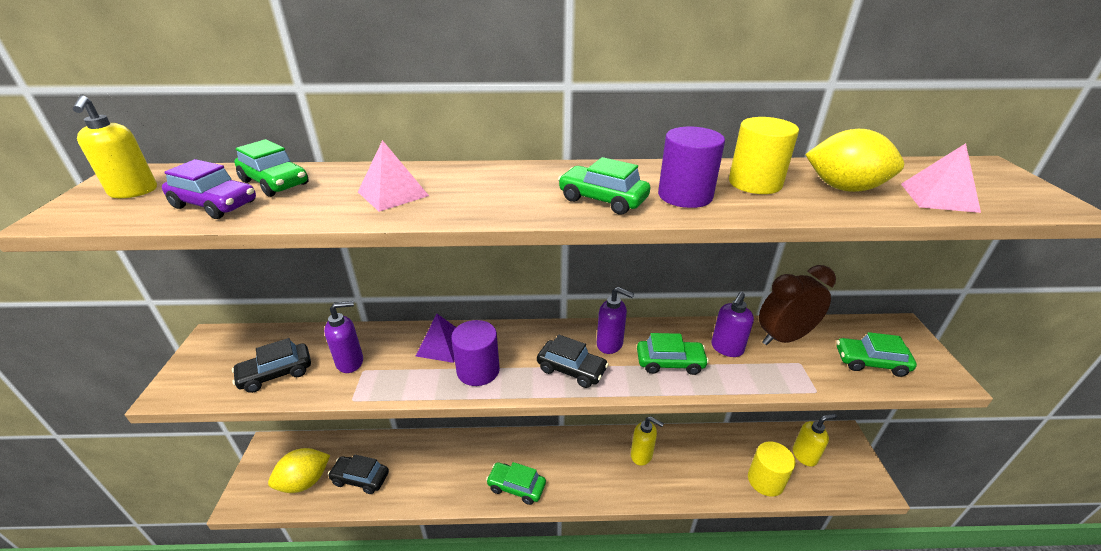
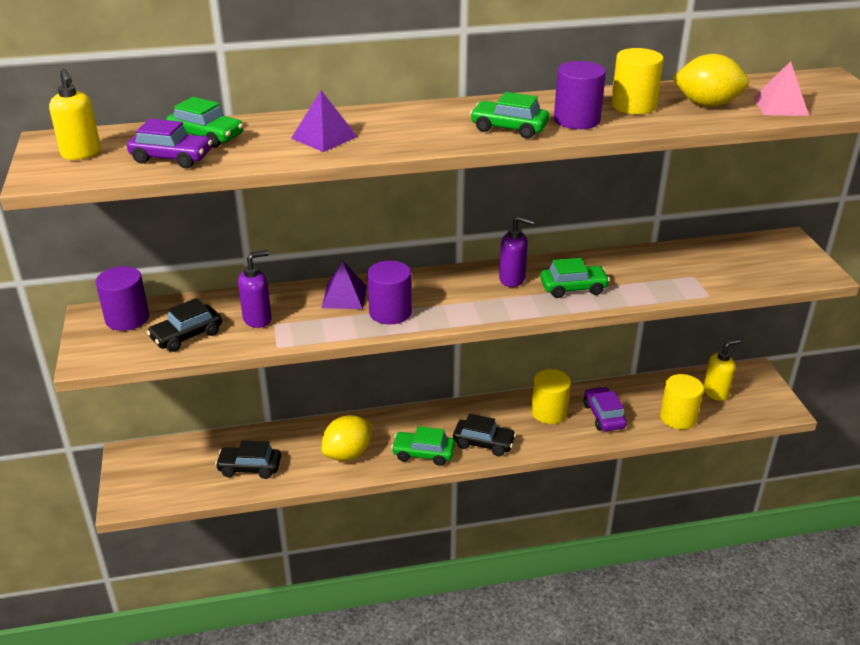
camera: 10 degrees left, 0 degrees up
yellow lemon [268,448,330,493] -> yellow lemon moved to [321,415,372,461]
pink pyramid [358,140,429,212] -> purple pyramid [291,90,358,152]
black car [537,335,609,388] -> black car moved to [453,414,516,456]
yellow soap dispenser [631,416,664,466] -> yellow cylinder [531,369,571,424]
purple soap dispenser [711,292,754,357] -> none
brown clock [759,265,836,345] -> none
green car [836,332,917,377] -> none
none -> purple cylinder [96,266,149,331]
none -> purple car [584,386,627,431]

